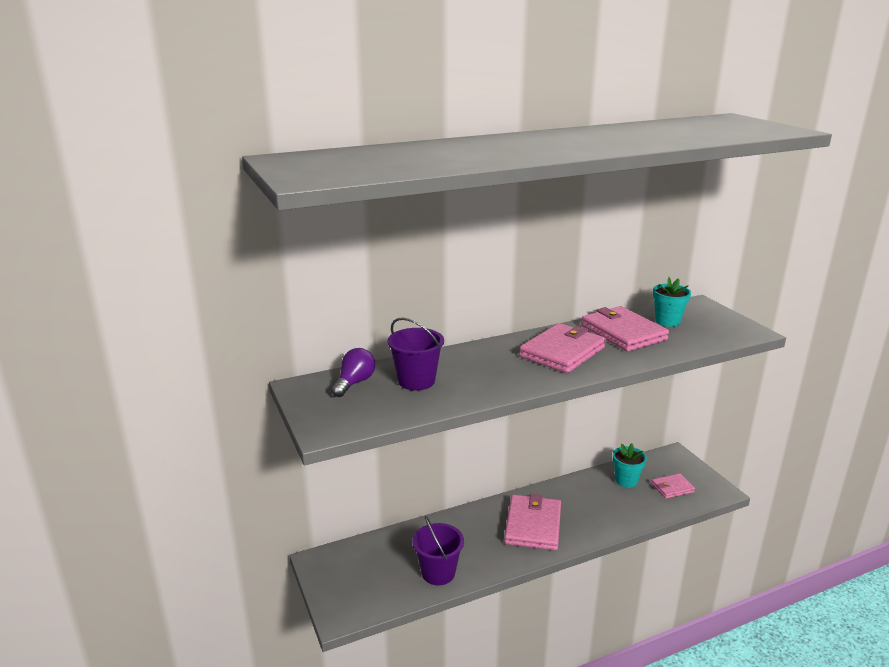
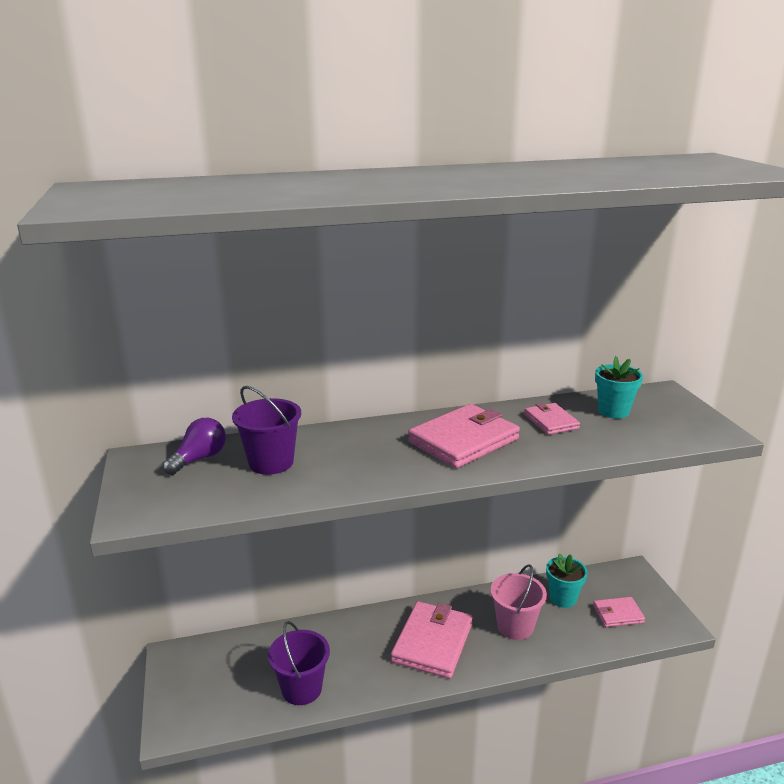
camera: 10 degrees right, 0 degrees up
pink wallet [581,306,669,352] -> pink wallet [524,403,580,435], size x0.55
none -> pink bucket [491,564,547,640]

